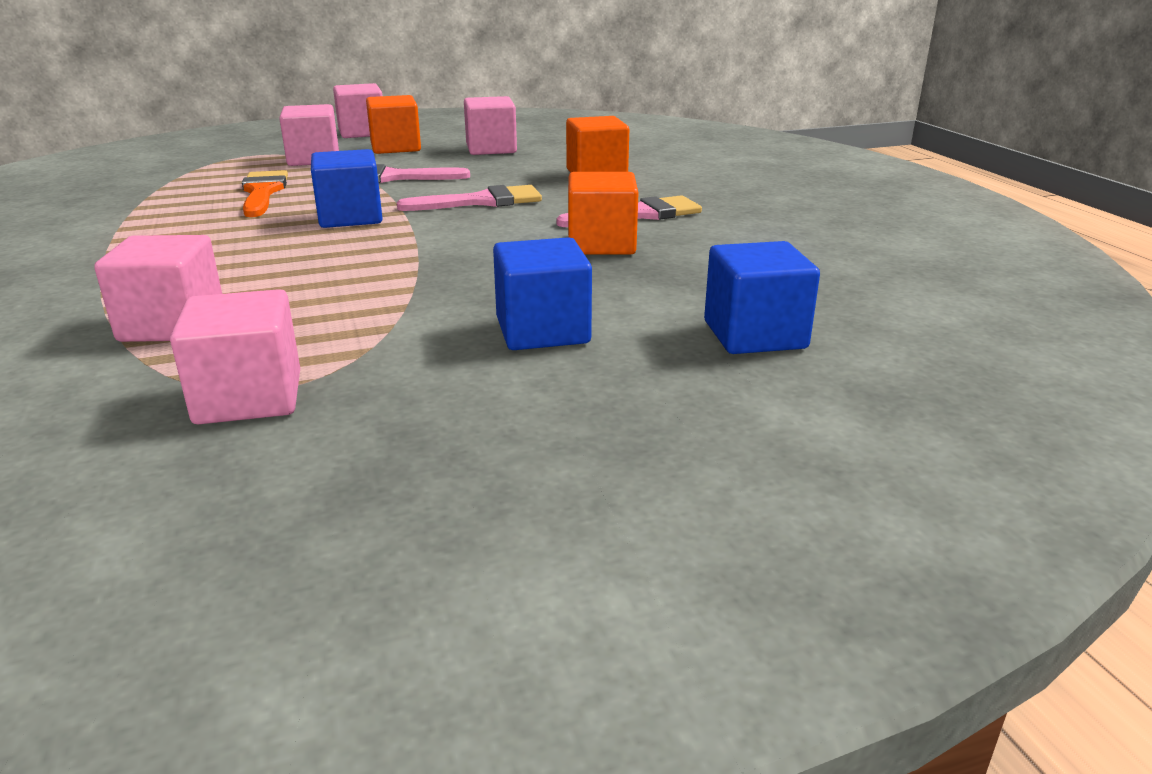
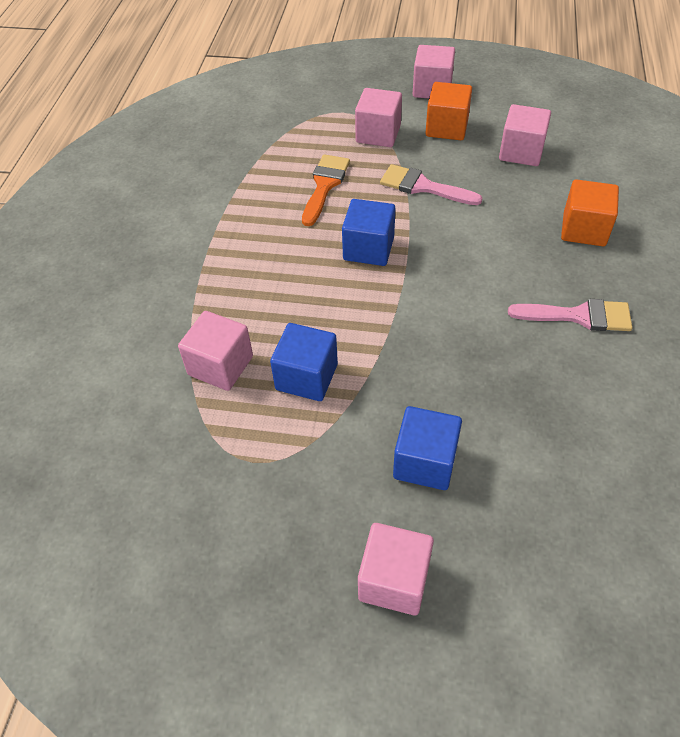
camera: 30 degrees right, 25 degrees up
pink cube [170,289,300,425] -> pink cube moved to [358,523,434,616]
pink brush [397,185,542,211] -> none
orange cube [568,172,638,255] -> none
blue cube [704,241,820,354] -> blue cube moved to [270,323,338,401]

